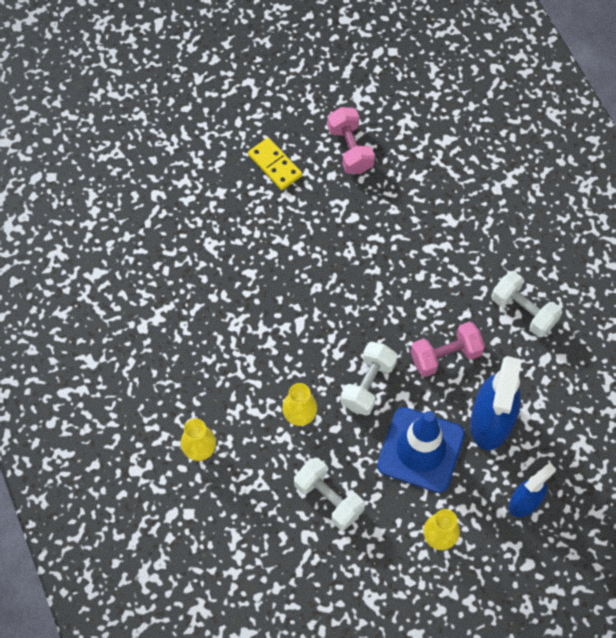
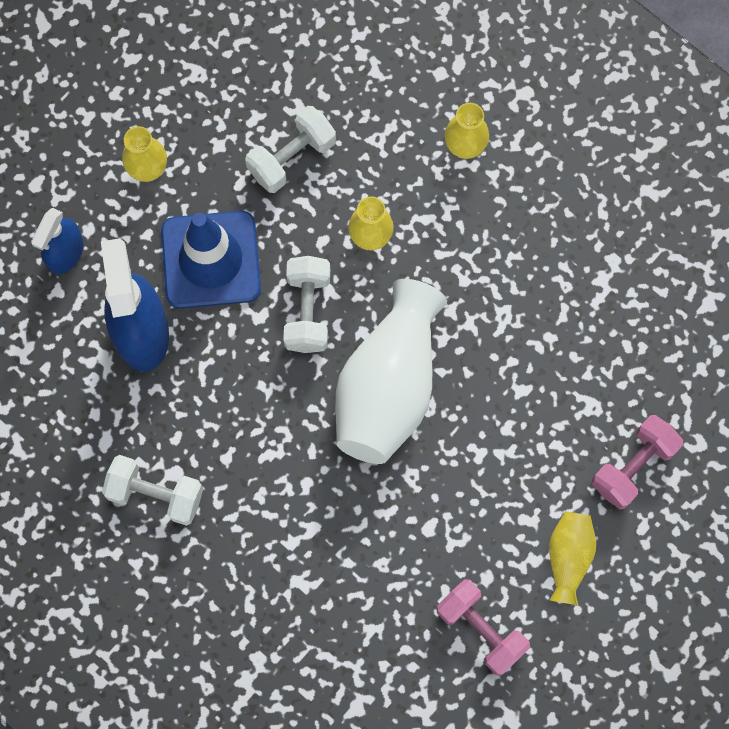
camera: 155 degrees right, 10 degrees up
yellow domino [248,138,302,190] -> yellow vase [549,511,596,605]
white dumbbell [294,458,365,530] -> white dumbbell turned 60 degrees counterclockwise [245,106,336,193]
pink dumbbell [411,321,485,377] -> pink dumbbell moved to [592,415,683,509]
none -> white vase [335,279,447,464]

